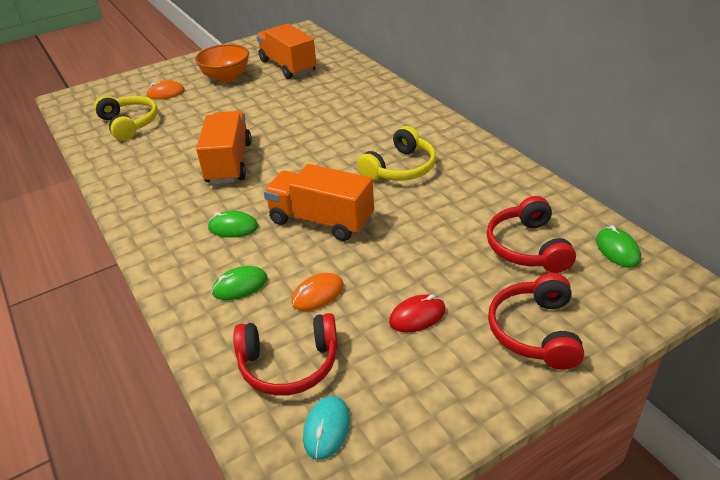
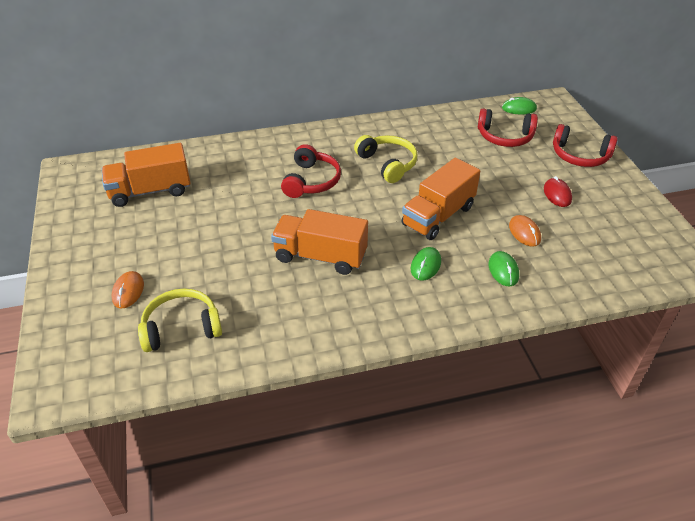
camera: 75 degrees left, 5 degrees up
orange bowl [195,44,249,83] -> none
red headphones [233,313,338,396] -> red headphones moved to [281,144,341,198]
turquoise mouse [303,396,350,460] -> none

